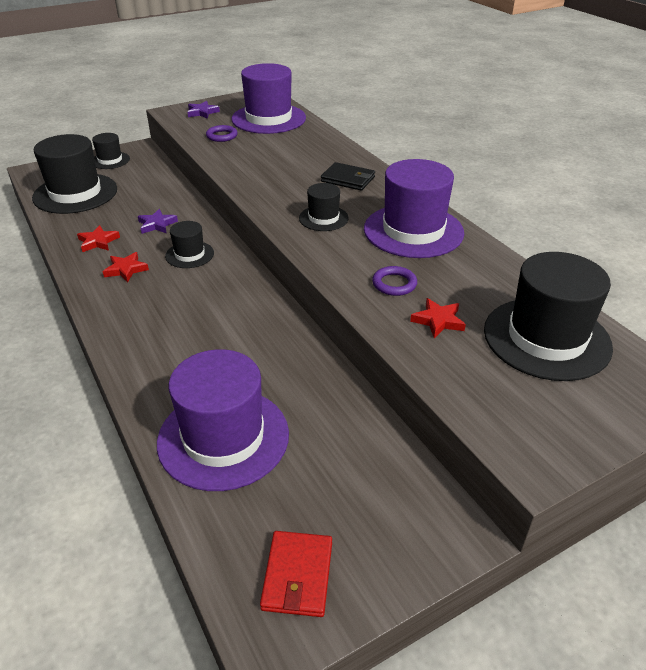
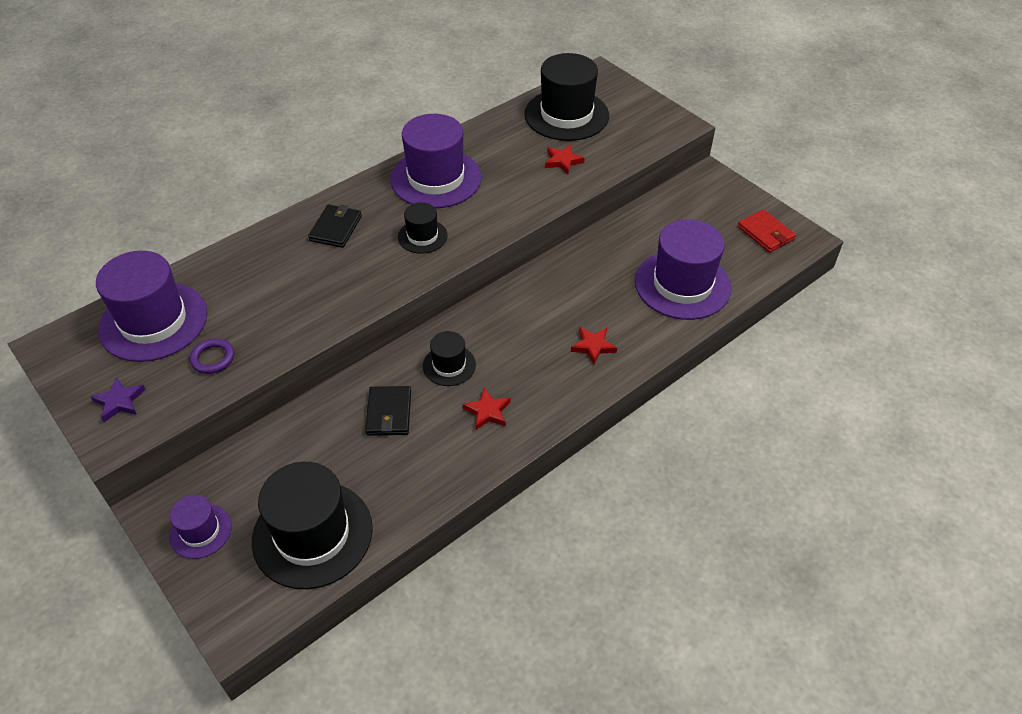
camera: 100 degrees left, 10 degrees up
red star [77,225,120,252] -> red star moved to [571,327,617,365]
black hat [92,133,130,169] -> purple hat [169,495,232,559]
purple star [138,209,178,234] -> black wallet [365,386,411,436]
red wallet [260,531,332,617] -> red wallet turned 60 degrees clockwise [738,209,796,253]
purple ring [372,266,417,296] -> none

